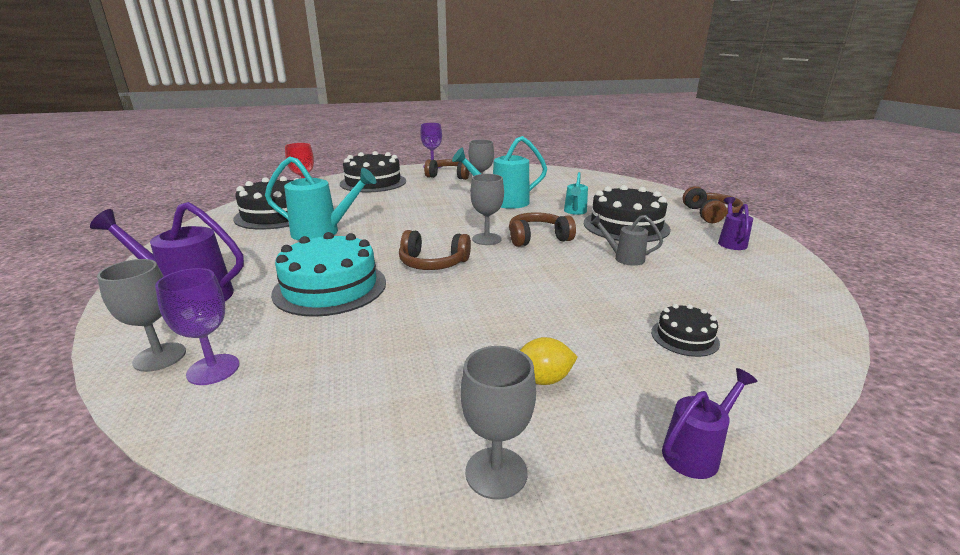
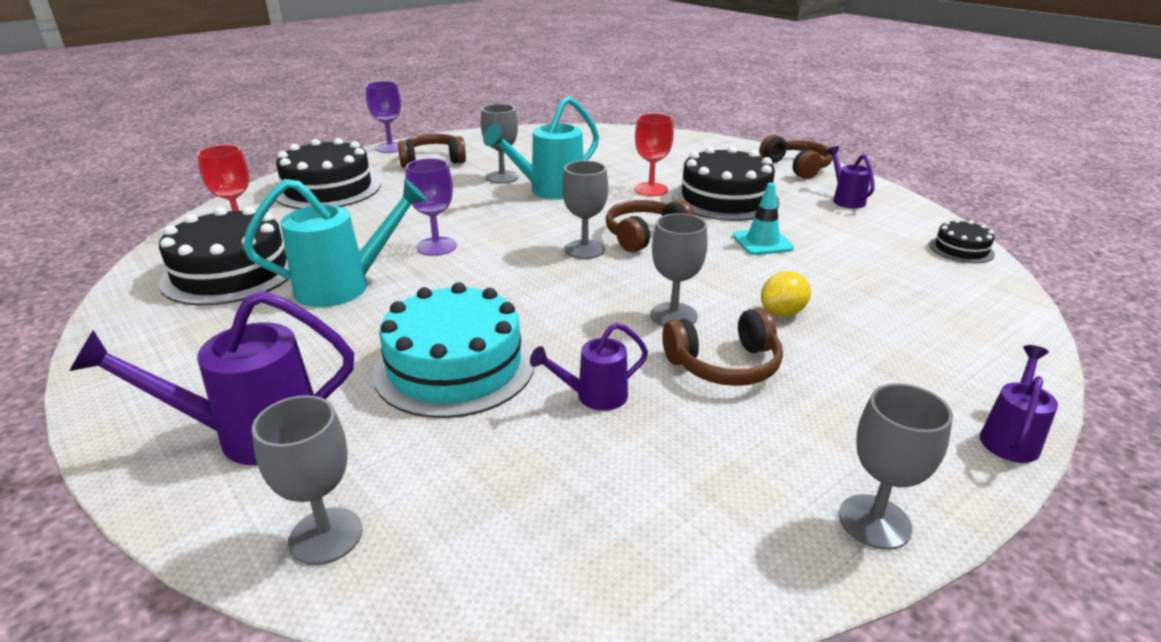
camera: 25 degrees left, 5 degrees up
purple goblet [155,268,240,385] -> purple goblet moved to [405,158,457,256]
brown headphones [399,230,471,270] -> brown headphones moved to [662,308,783,386]
yellow lemon [520,337,578,385] -> yellow lemon moved to [761,271,811,316]
turquoise watering can [564,172,588,215] -> red goblet [634,113,674,196]
grey watering can [590,215,663,266] -> turquoise traffic cone [733,183,794,255]
black cake [651,304,720,357] -> black cake moved to [929,219,995,263]
none -> purple watering can [530,322,648,411]
none -> grey goblet [650,213,708,326]

